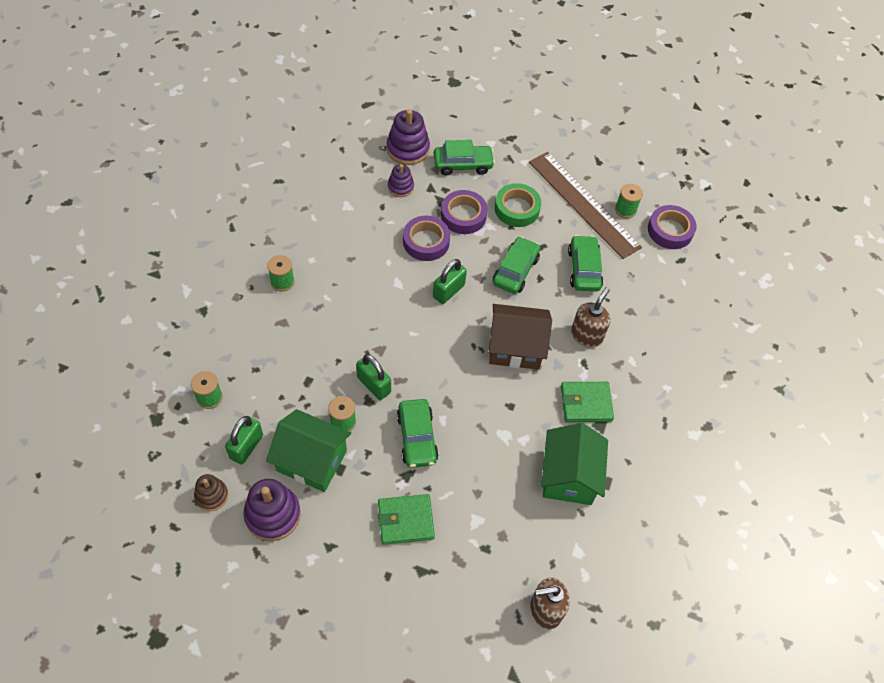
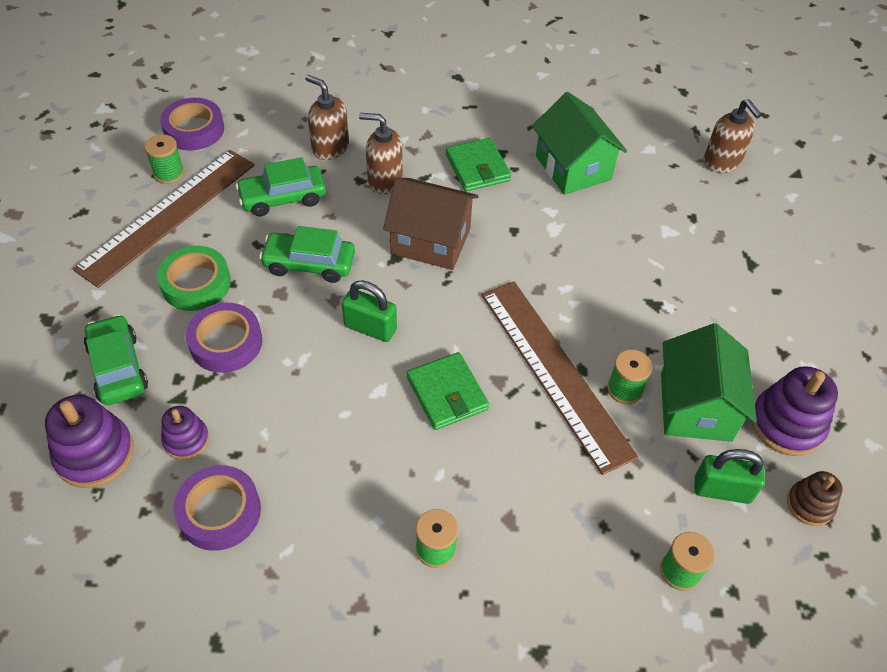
camera: 105 degrees left, 5 degrees down
green padlock [356,354,391,400] -> brown ruler [482,282,638,475]
green wallet [378,494,435,545] -> green wallet moved to [407,352,489,430]
green car [397,399,439,468] -> none
purple tape [403,216,450,261] -> purple tape moved to [174,465,261,551]
brown house [489,304,552,370] -> brown house turned 60 degrees counterclockwise [383,178,479,270]
green house [541,423,608,505] -> green house turned 75 degrees clockwise [532,92,627,195]
none -> brown soap dispenser [305,75,349,160]

